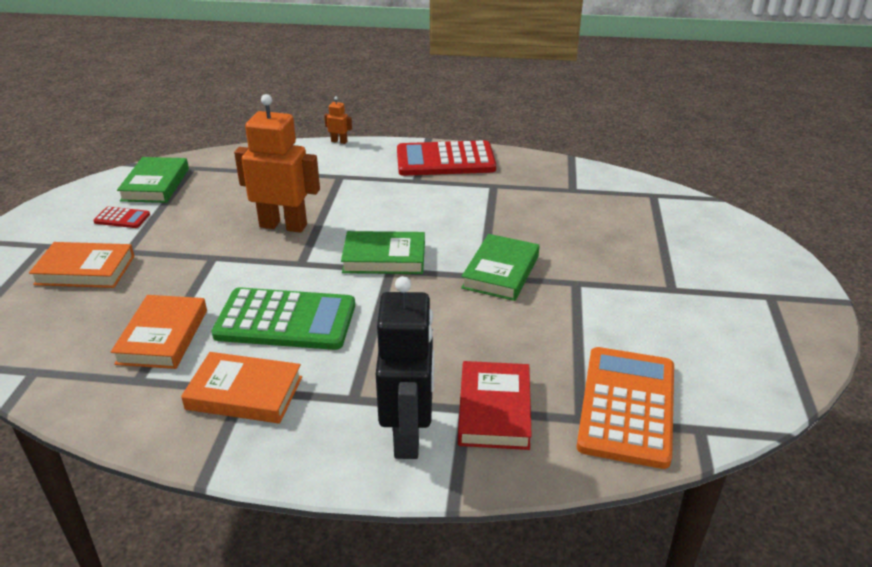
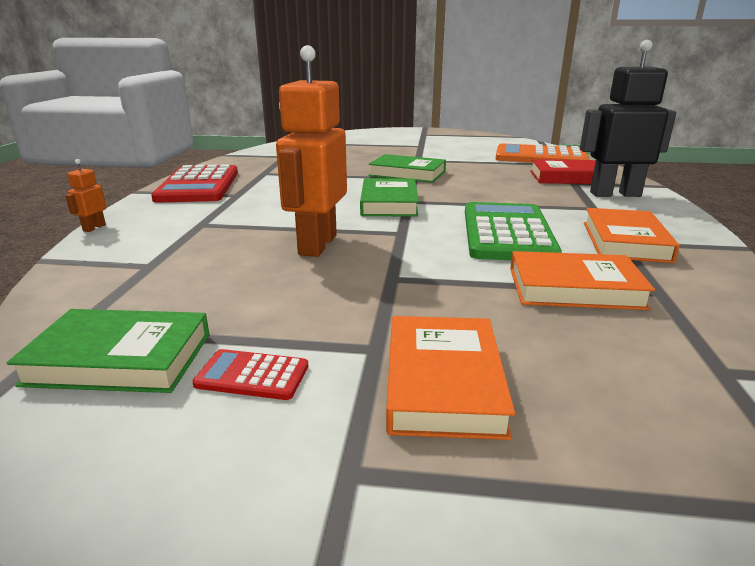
camera: 90 degrees left, 10 degrees down
red calculator [93,207,150,228] -> red calculator turned 90 degrees counterclockwise [192,349,308,400]

